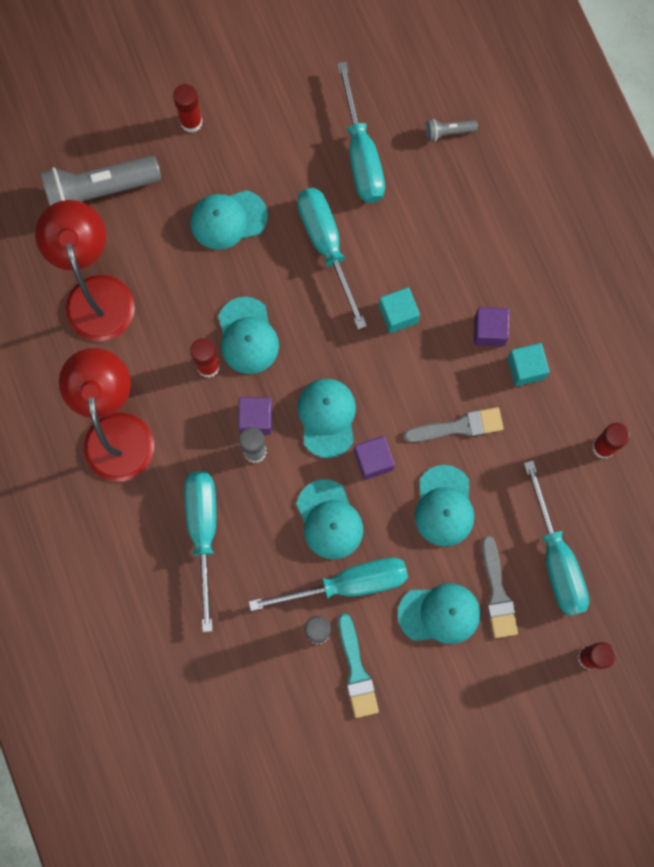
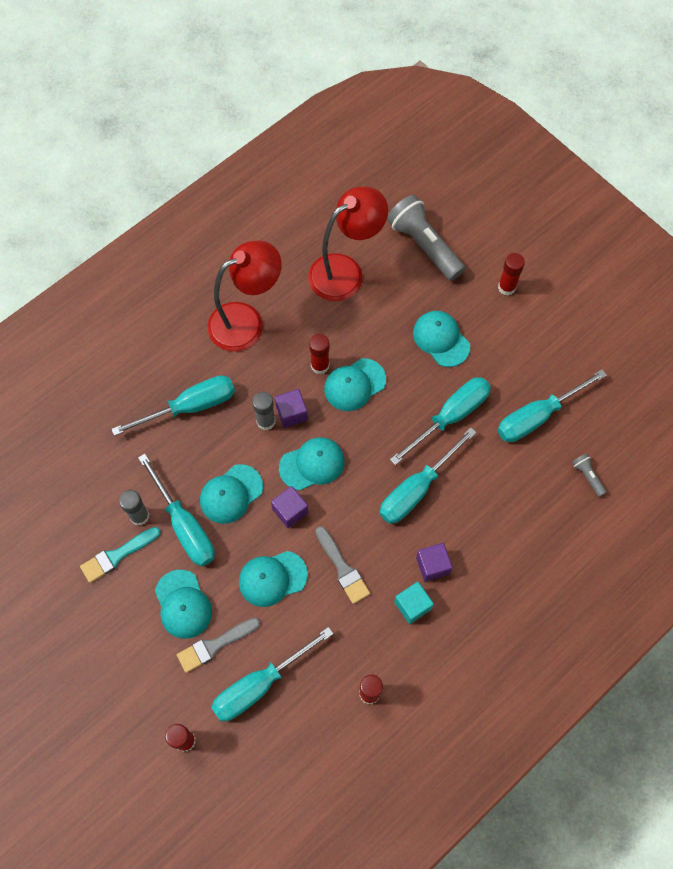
camera: 70 degrees right, 10 degrees down
turquoise cube [379,287,420,333] -> turquoise screwdriver [379,427,477,524]

